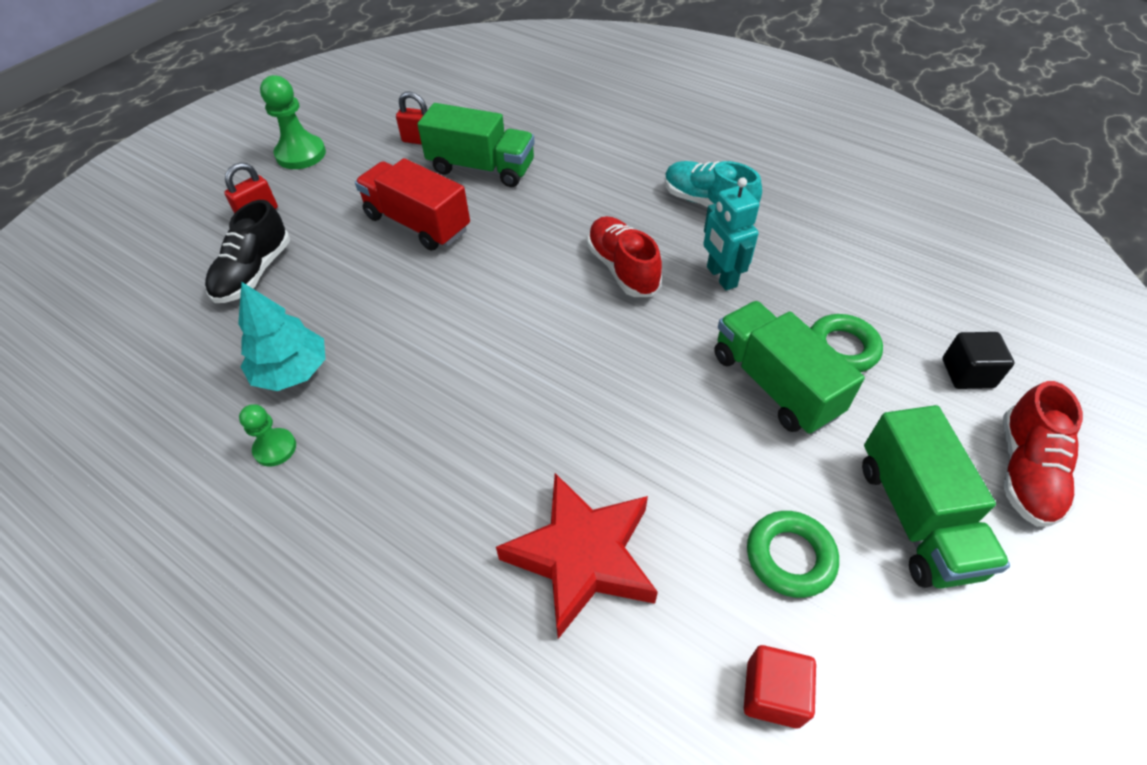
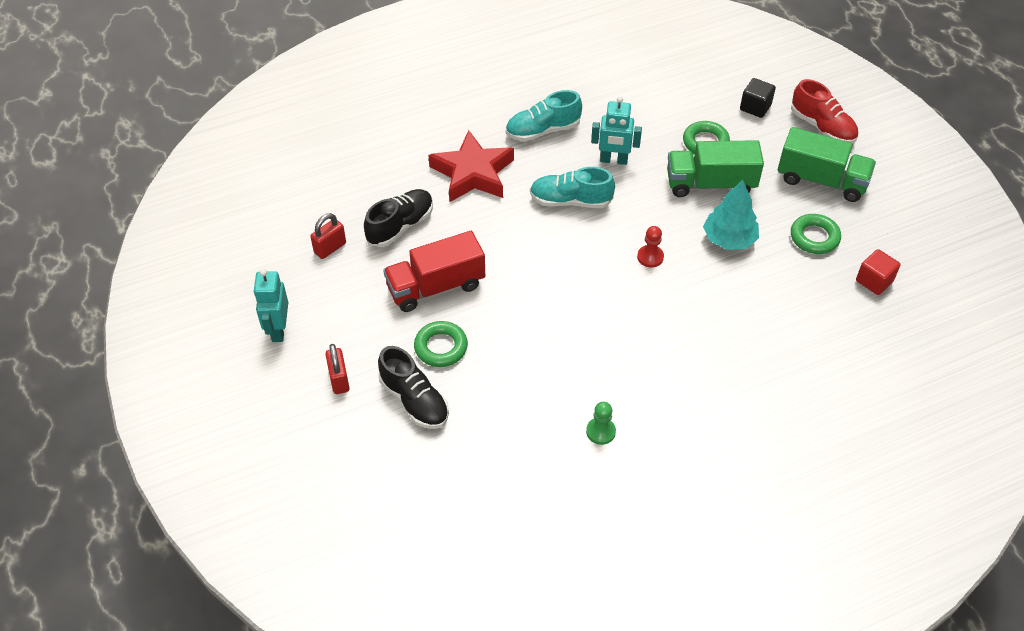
camera: 60 degrees left, 0 degrees up
turquoise tree [238,282,325,391] -> turquoise tree moved to [703,180,759,250]
green pawn [260,75,326,169] -> turquoise robot [253,269,288,342]
green truck [417,103,535,187] -> black shoe [364,189,433,247]
red star [496,473,658,639] -> red star moved to [428,130,514,202]
red shoe [587,216,662,297] -> turquoise shoe [530,167,615,208]
none -> green ring [414,321,468,367]
none -> red pawn [637,226,664,268]

